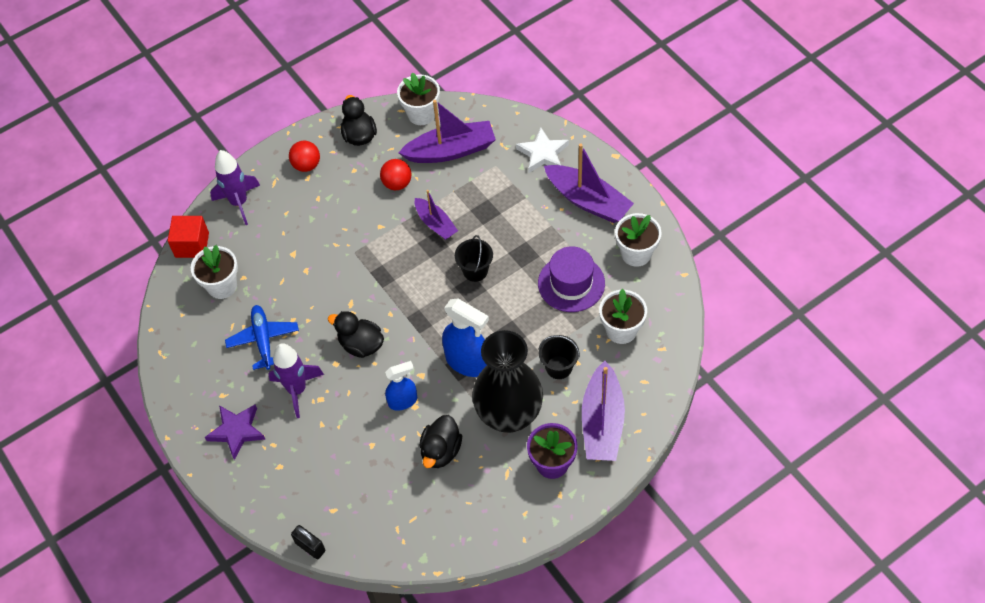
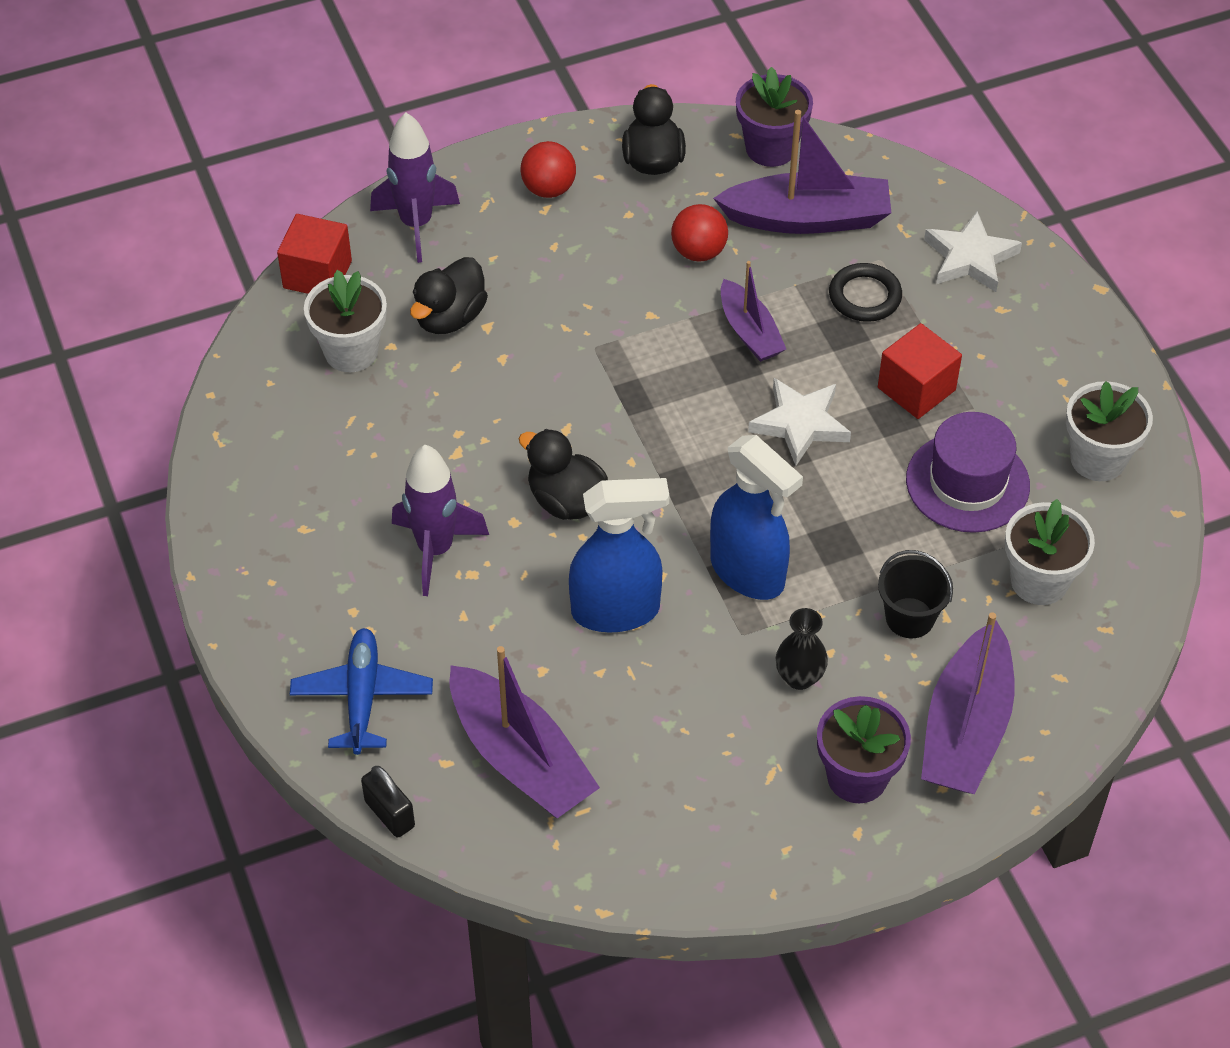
camera: 10 degrees right, 5 degrees down
purple star [205,405,266,460] -> none
blue plane [225,305,299,370] -> blue plane moved to [290,628,433,755]
blue spray bottle [385,361,417,411] -> blue spray bottle [569,478,669,632], size x1.61
white flower pot [397,73,440,125] -> purple flower pot [736,67,813,167]
black duck [419,415,462,468] -> black duck moved to [410,257,488,334]
black bucket [455,235,493,282] -> white star [748,378,851,466]
black vase [472,330,543,433] -> black vase [776,608,828,690], size x0.41
purple boat [544,144,634,223] -> purple boat moved to [450,646,600,818]
none -> black ring [829,263,902,322]
none -> red cube [878,323,962,419]

